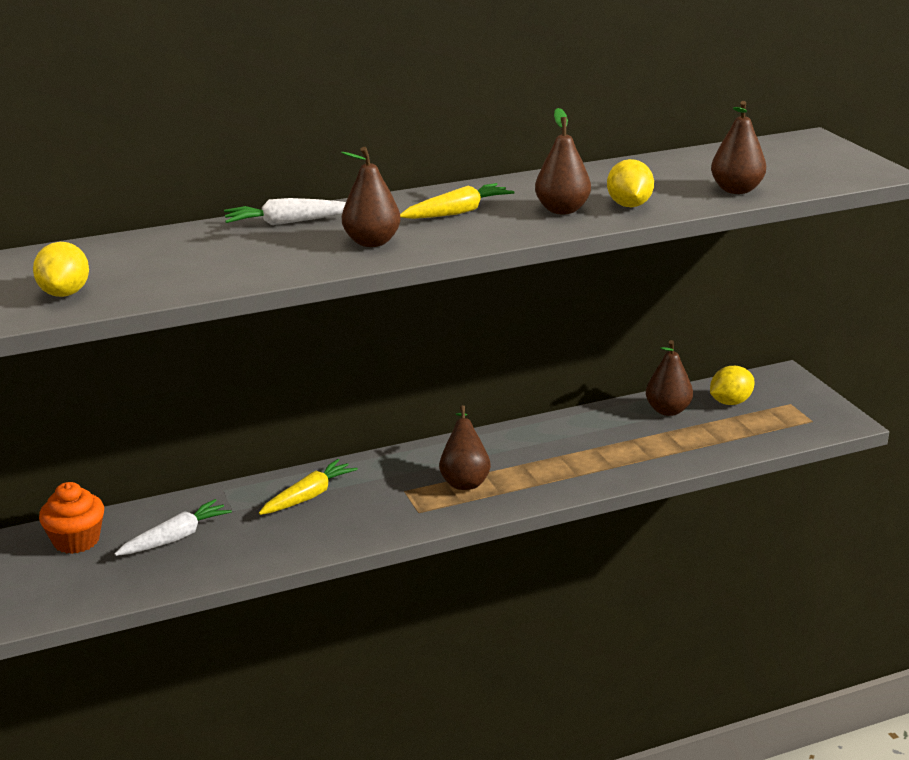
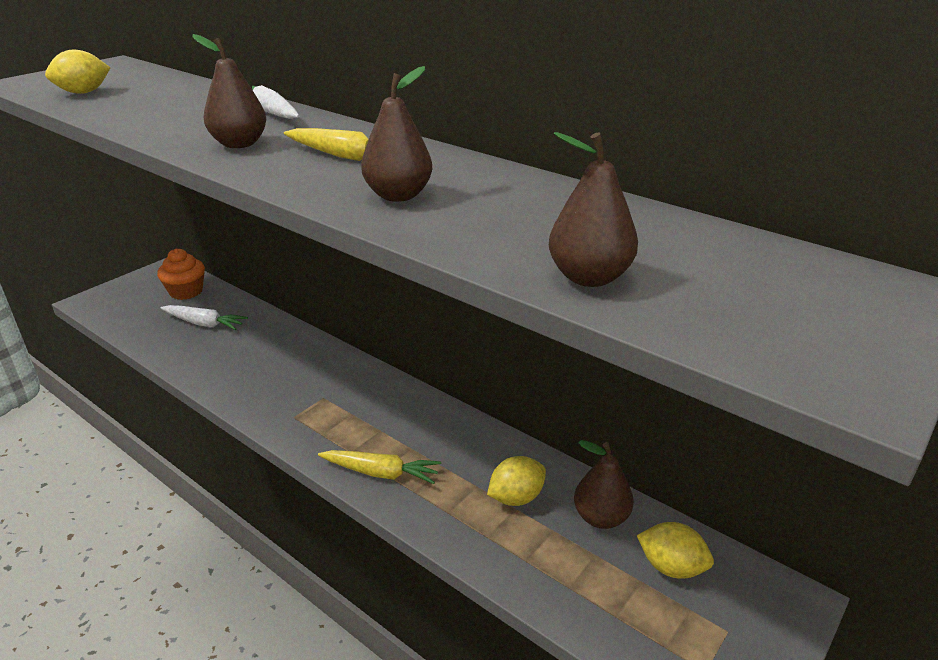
camera: 60 degrees right, 5 degrees up
yellow carrot [259,459,358,515] -> yellow carrot moved to [318,450,441,484]
brown pear [439,405,491,490] -> none
yellow lemon [607,159,654,207] -> yellow lemon moved to [487,456,546,506]

